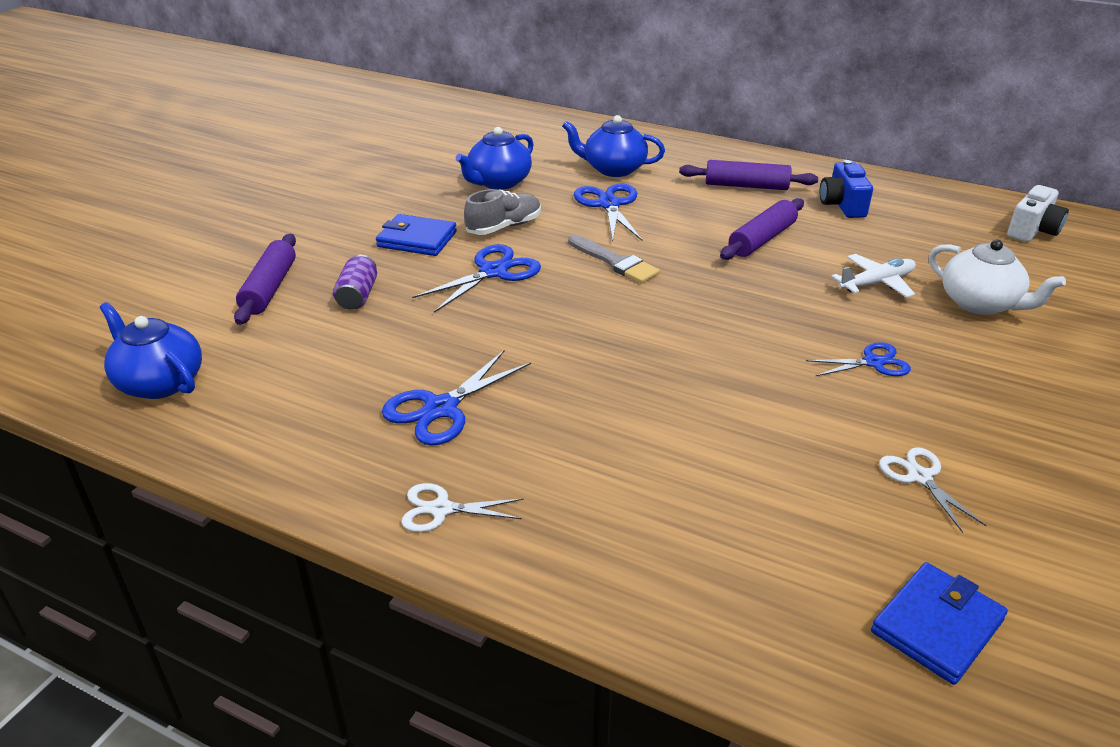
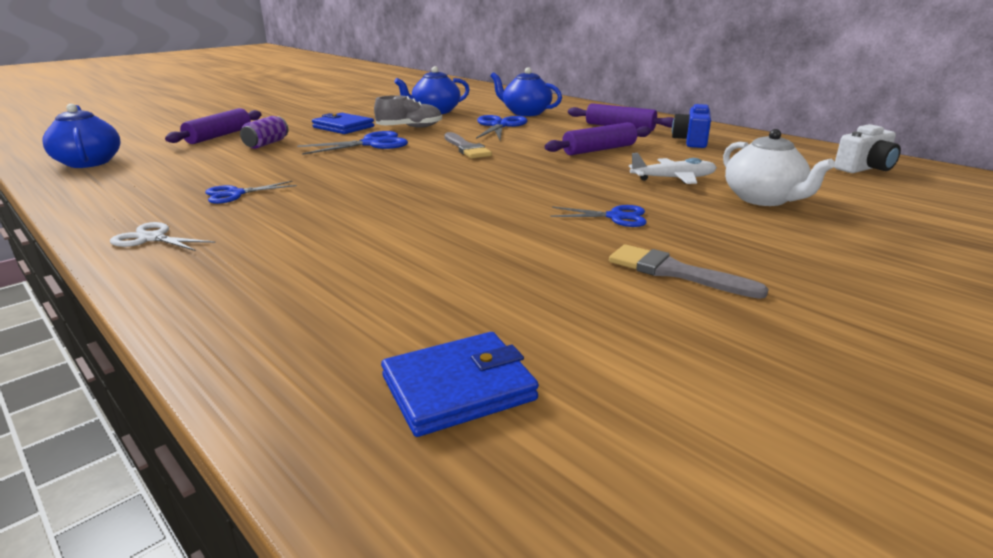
camera: 20 degrees right, 10 degrees down
blue scissors [382,350,531,446] -> blue scissors [205,181,297,204], size x0.65
white scissors [879,447,987,533] -> none
none -> grey brush [609,244,769,299]

